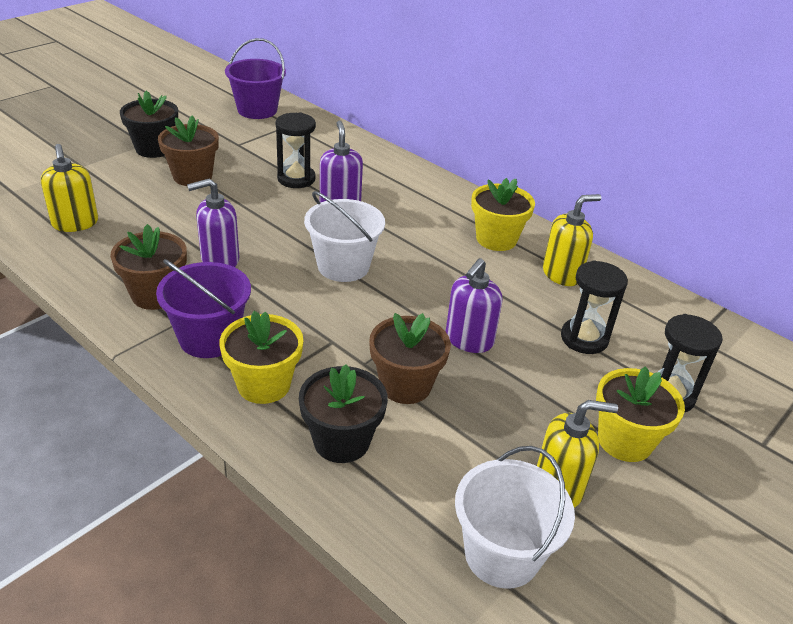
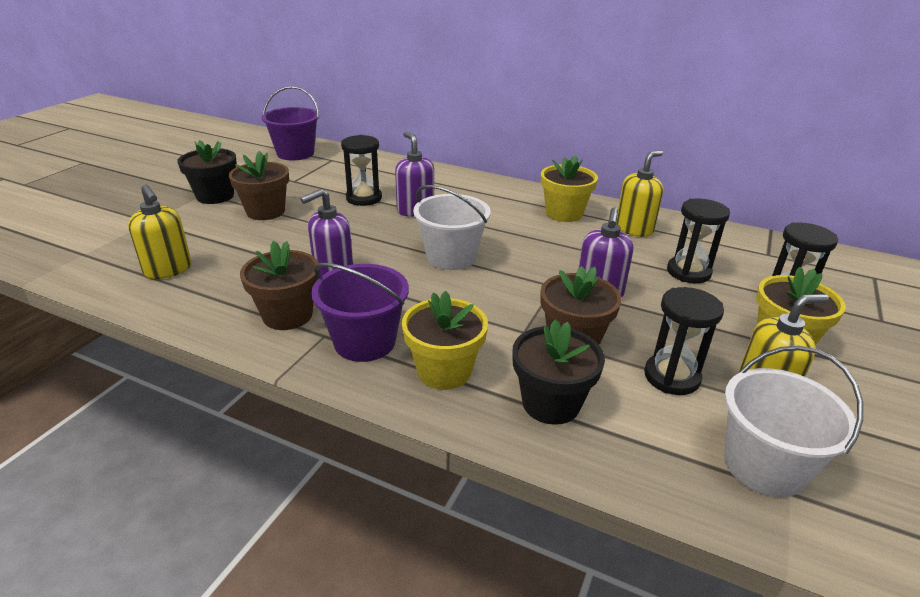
camera: 15 degrees left, 5 degrees down
none -> black hourglass [644,287,724,395]

